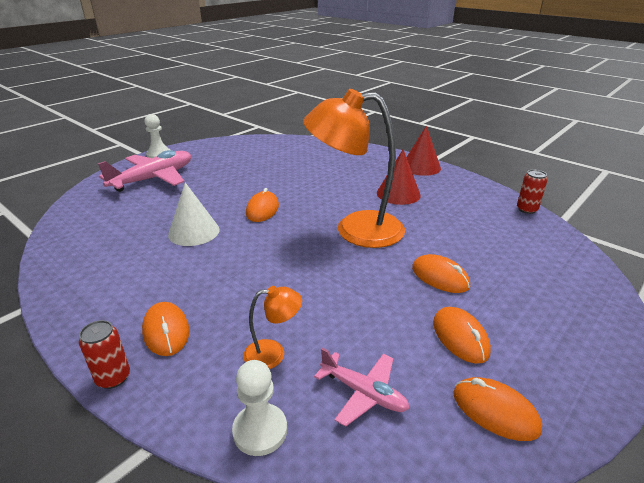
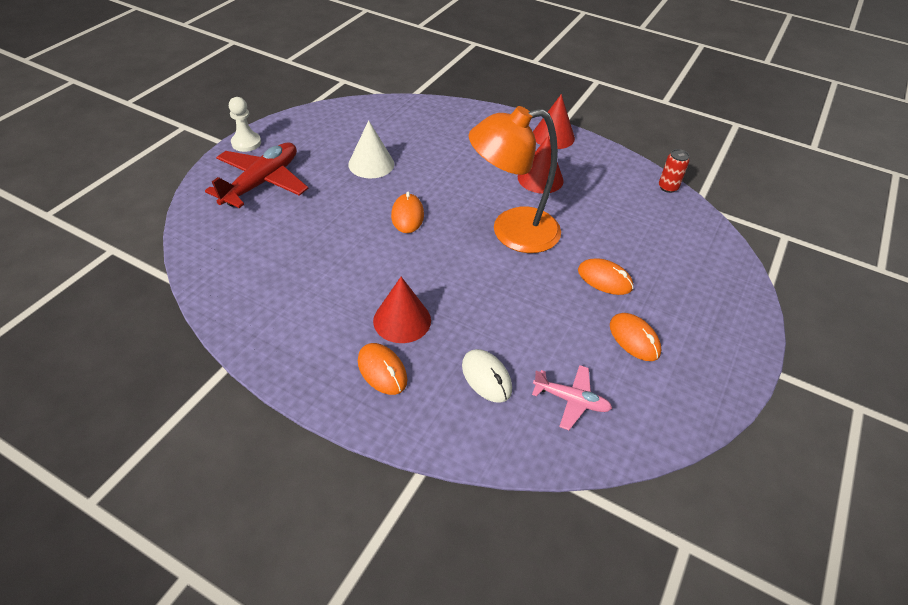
camera: 15 degrees left, 15 degrees up
red can [79,320,130,389] -> none
pink plane [98,150,191,192] -> red plane [205,143,308,208]
white cone [168,183,219,246] -> white cone moved to [348,120,394,178]
white pawn [232,360,287,456] -> none
orange lamp [243,286,302,369] -> white mouse [462,349,512,403]
orange mouse [453,377,542,441] -> none
none -> red cone [373,277,431,343]

